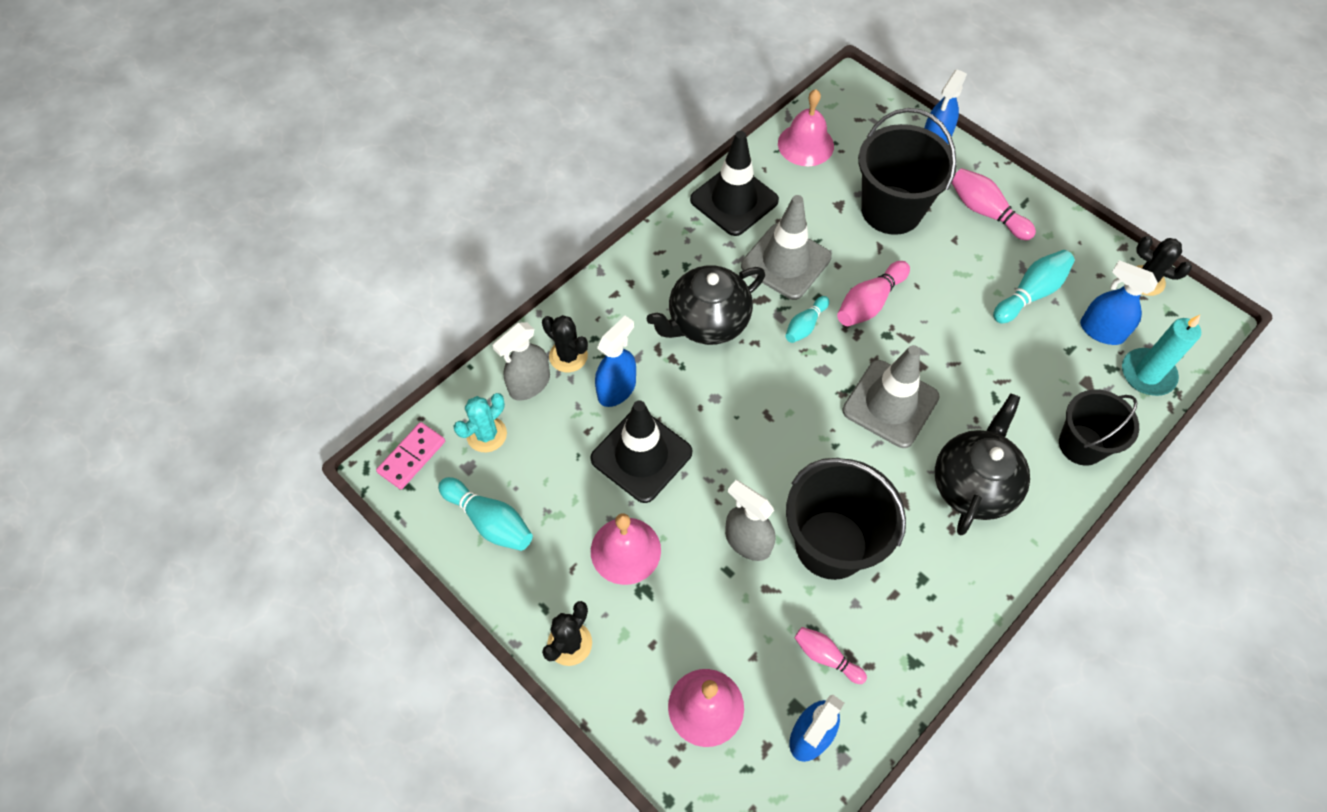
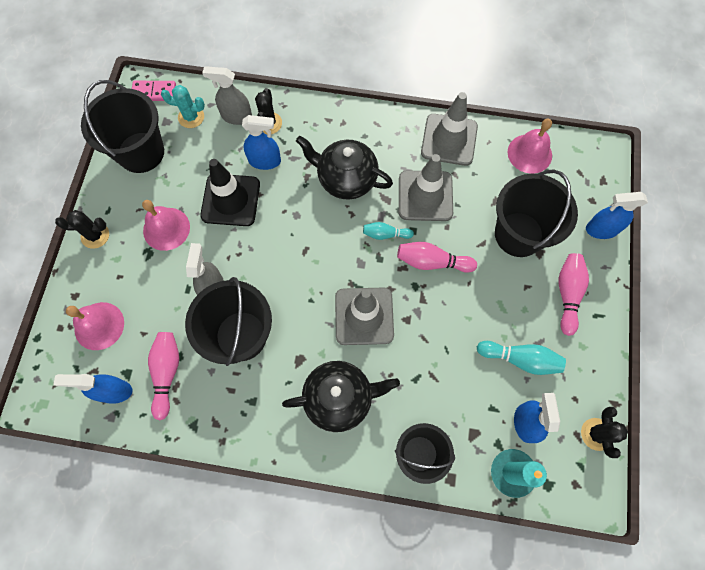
camera: 55 degrees right, 10 degrees up
turquoise bowling pin [438,477,533,551] -> black bucket [81,80,164,173]
black traffic cone [690,131,779,236] -> grey traffic cone [421,92,478,166]
pink bowling pin [794,627,867,684] -> pink bowling pin [148,332,179,420], size x1.55

